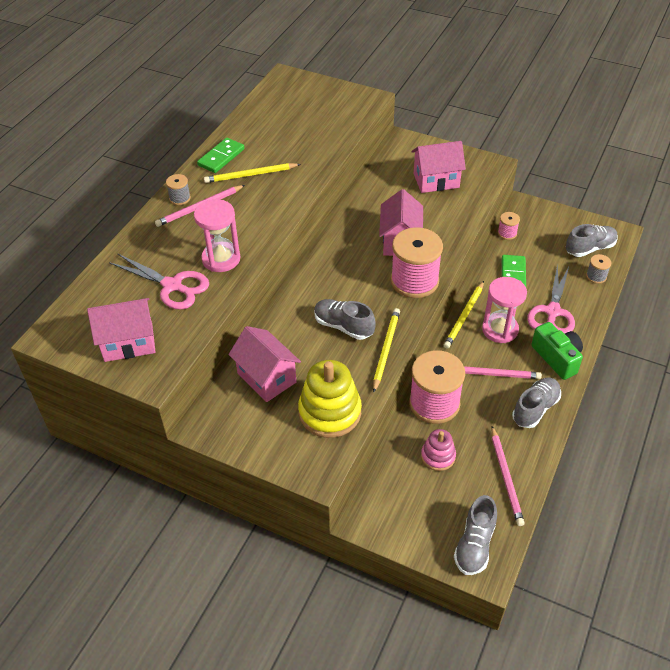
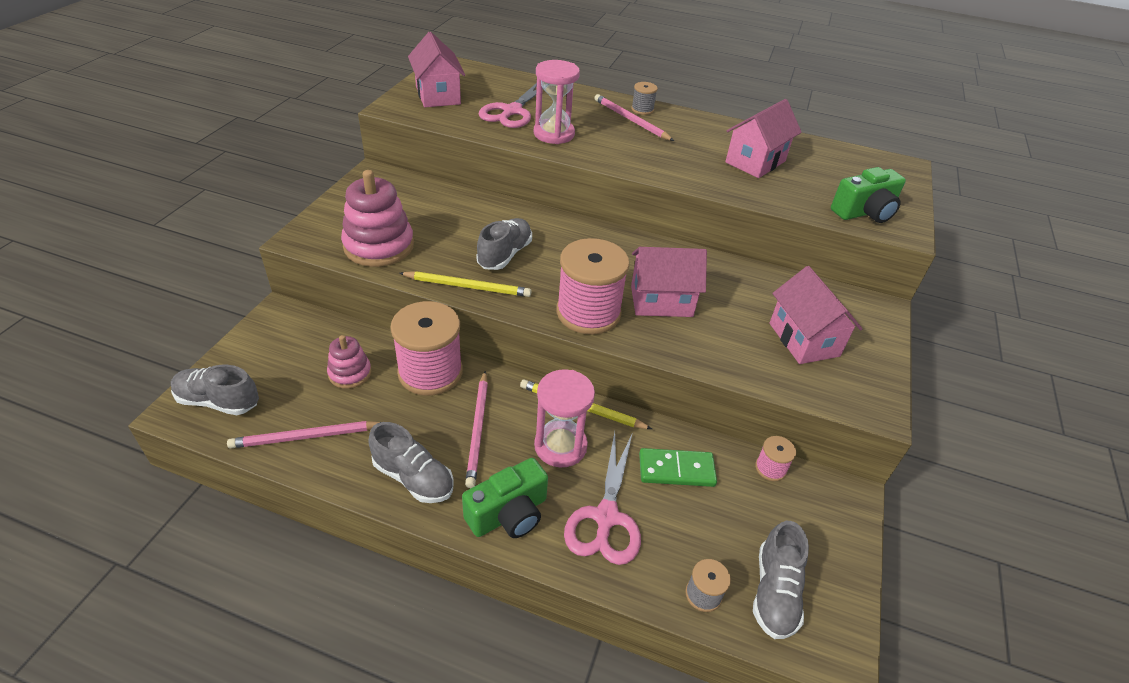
camera: 80 degrees right, 5 degrees down
green domino [197,138,244,173] -> none
yellow pencil [204,163,301,183] -> none
pink house [228,326,301,402] -> pink house moved to [725,99,802,178]
yellow stacking toy [298,360,362,438] -> pink stacking toy [341,170,414,267]
pink scissors [527,264,575,334] -> pink scissors turned 90 degrees counterclockwise [564,432,641,565]
grey shoe [566,224,618,257] -> grey shoe turned 45 degrees clockwise [753,521,809,639]
none -> green camera [831,167,906,223]

